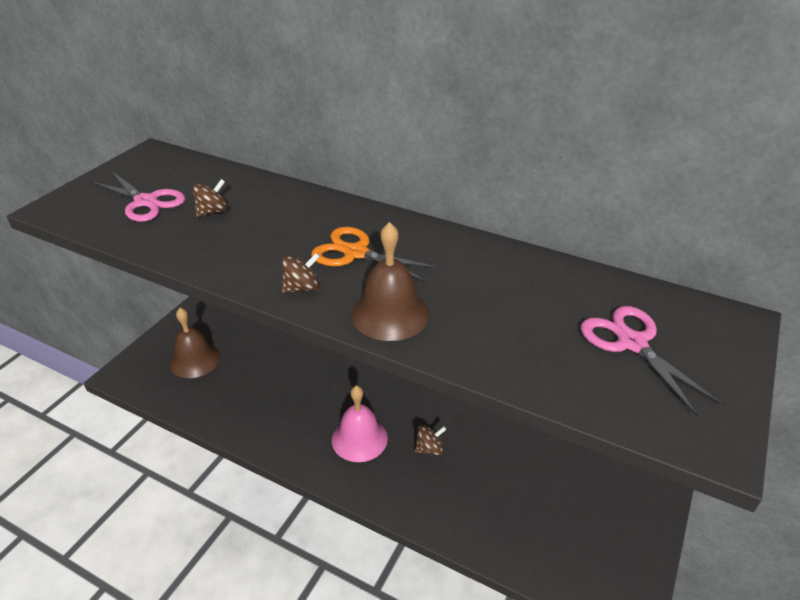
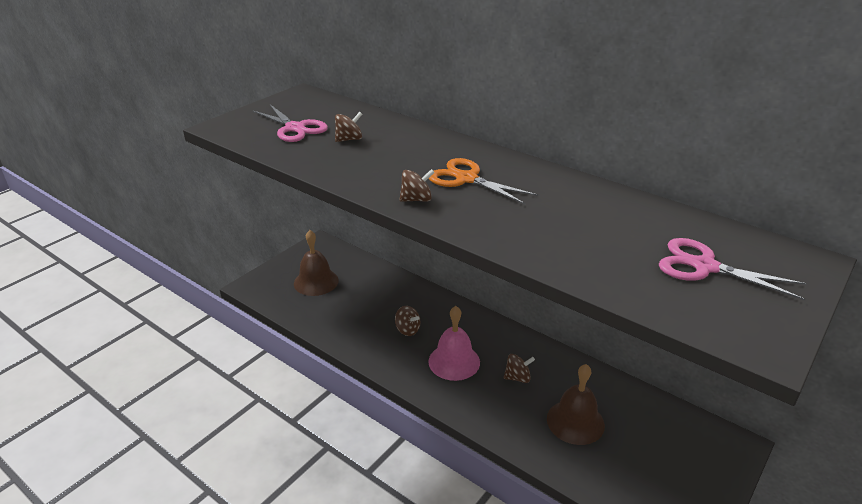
camera: 10 degrees right, 5 degrees down
brown bell [351,222,429,341] -> brown bell moved to [547,364,605,445]
pink scissors [581,306,724,417] -> pink scissors turned 45 degrees counterclockwise [659,238,807,300]
none -> brown spinning top [395,306,421,336]

